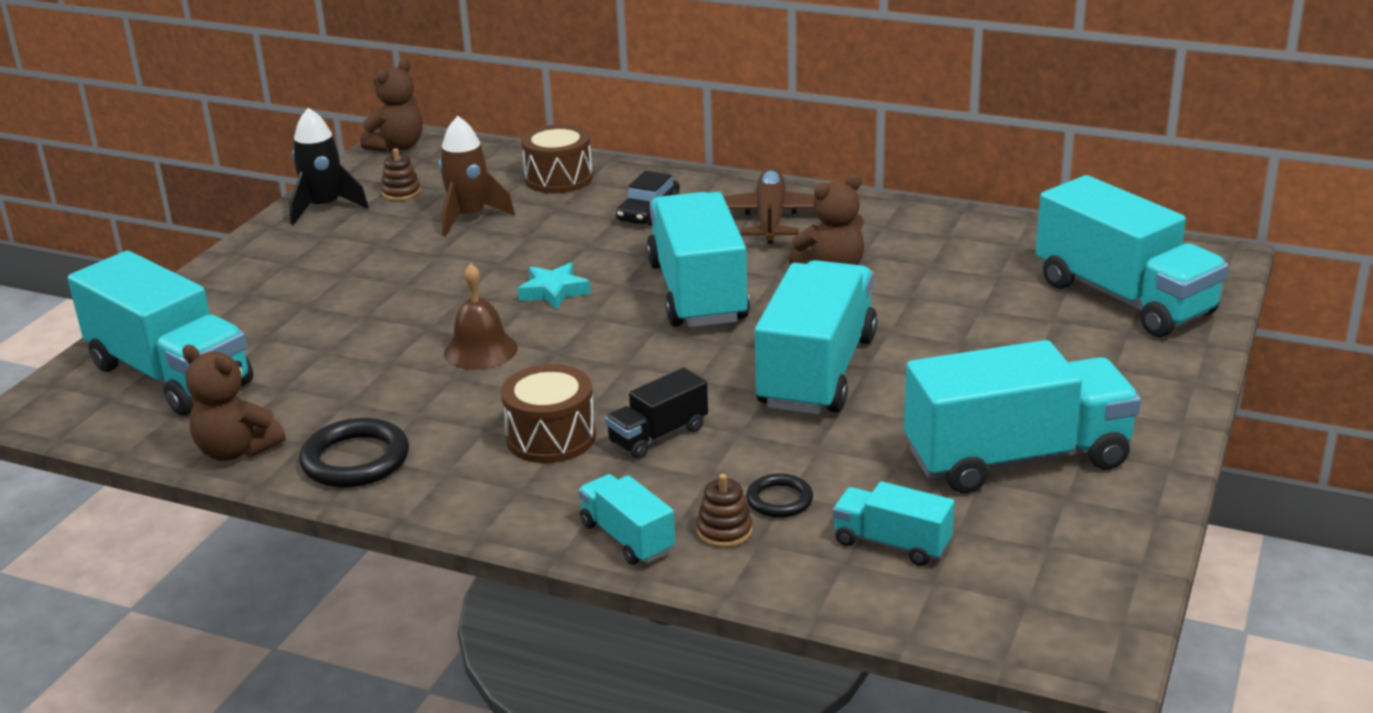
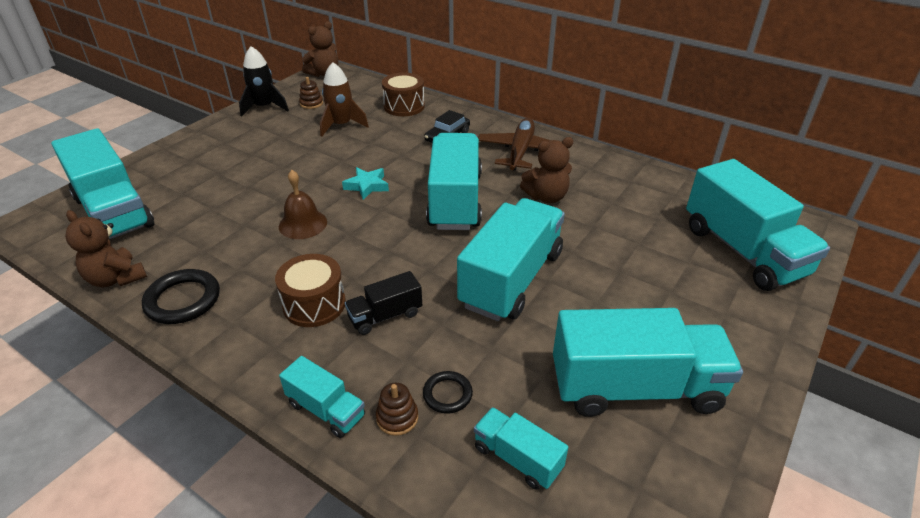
camera: 10 degrees right, 10 degrees up
turquoise truck [578,474,675,565] -> turquoise truck turned 150 degrees clockwise [279,356,365,438]

